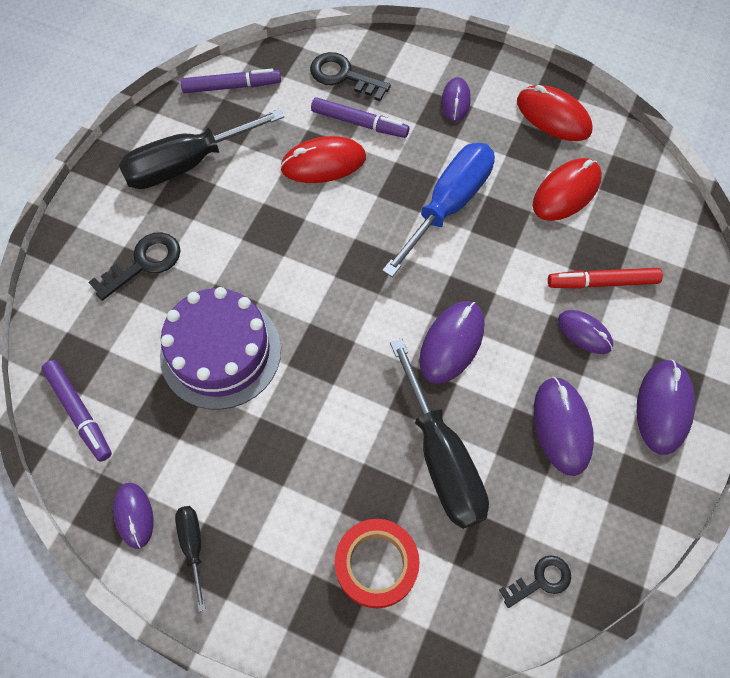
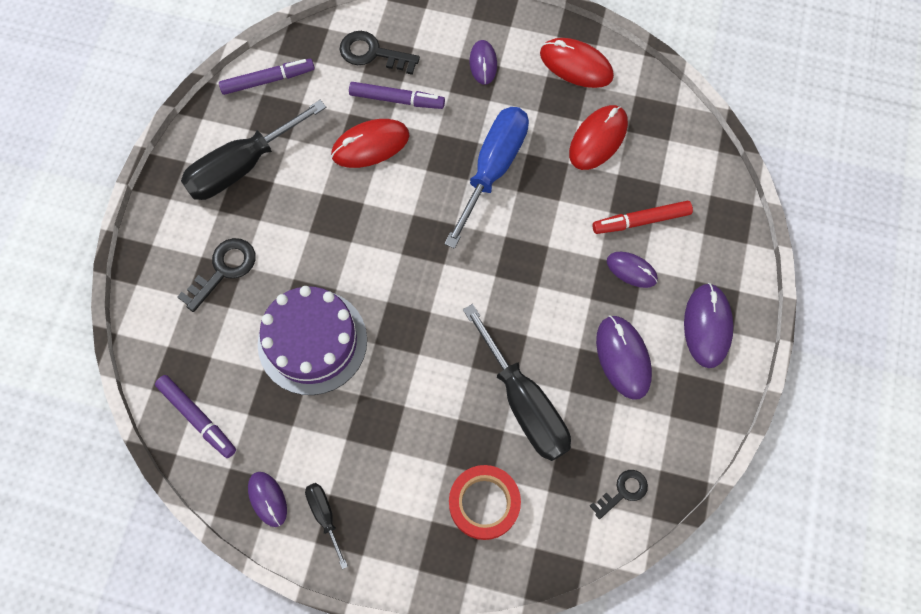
camera: 10 degrees left, 5 degrees up
purple mouse [419,301,484,384] -> none

